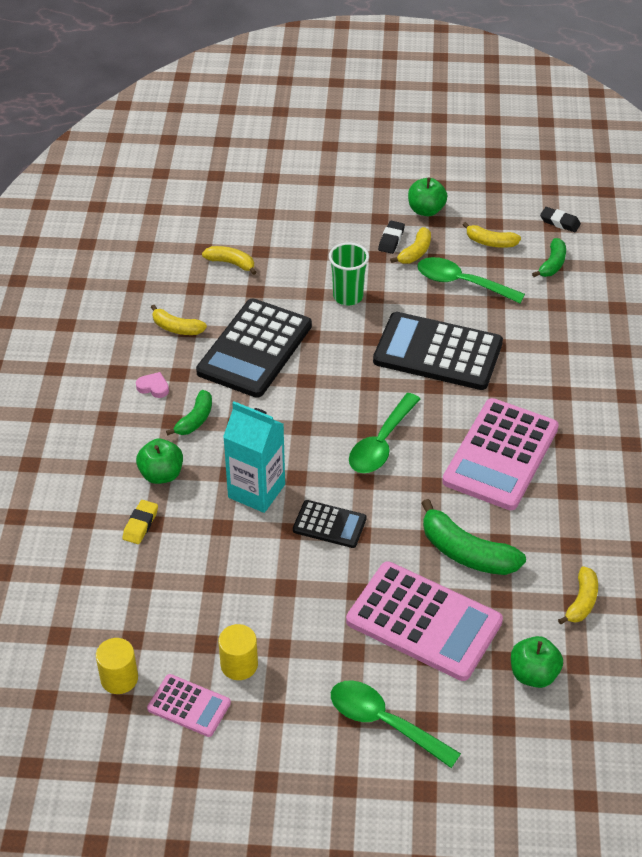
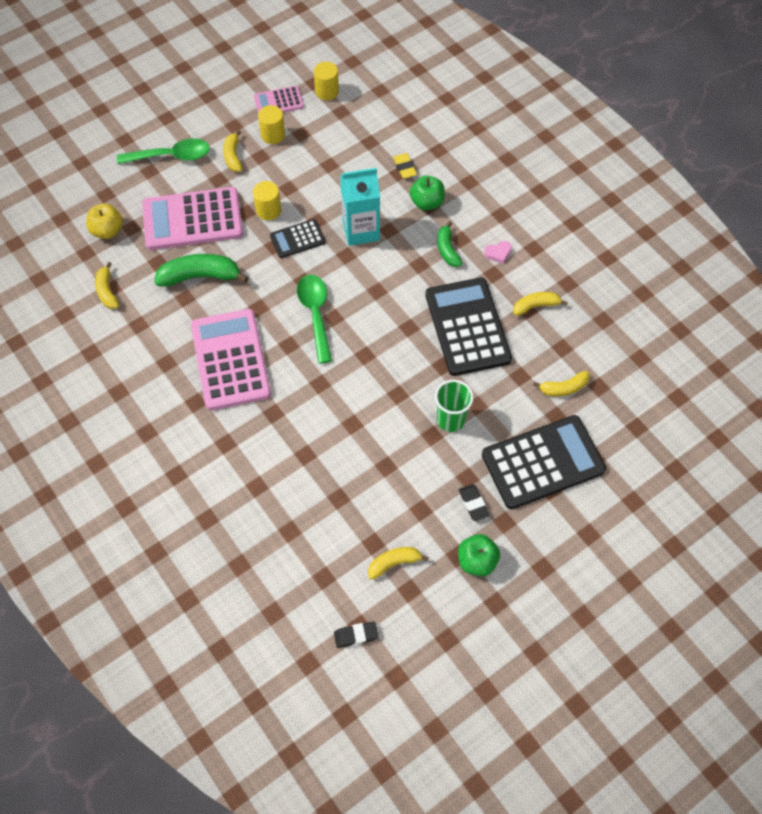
camera: 140 degrees right, 15 degrees up
black calculator [373,312,503,390] -> black calculator moved to [482,415,606,509]
yellow banana [390,227,431,264] -> yellow banana moved to [223,130,242,172]
green spoon [417,257,525,303] -> none
green apple [511,636,563,688] -> yellow apple [86,204,123,239]
green banana [532,238,566,277] -> none
none -> yellow cylinder [253,181,281,220]

